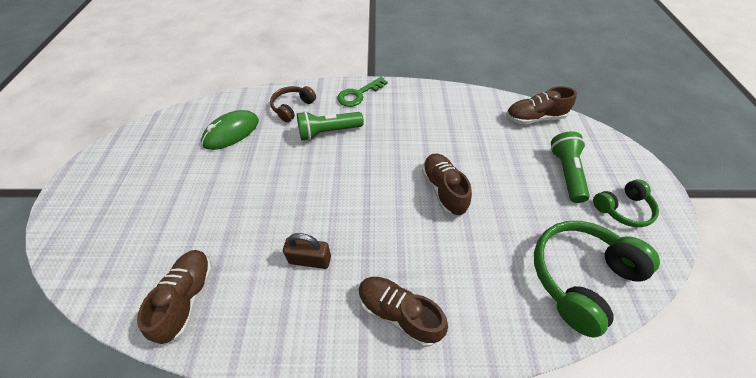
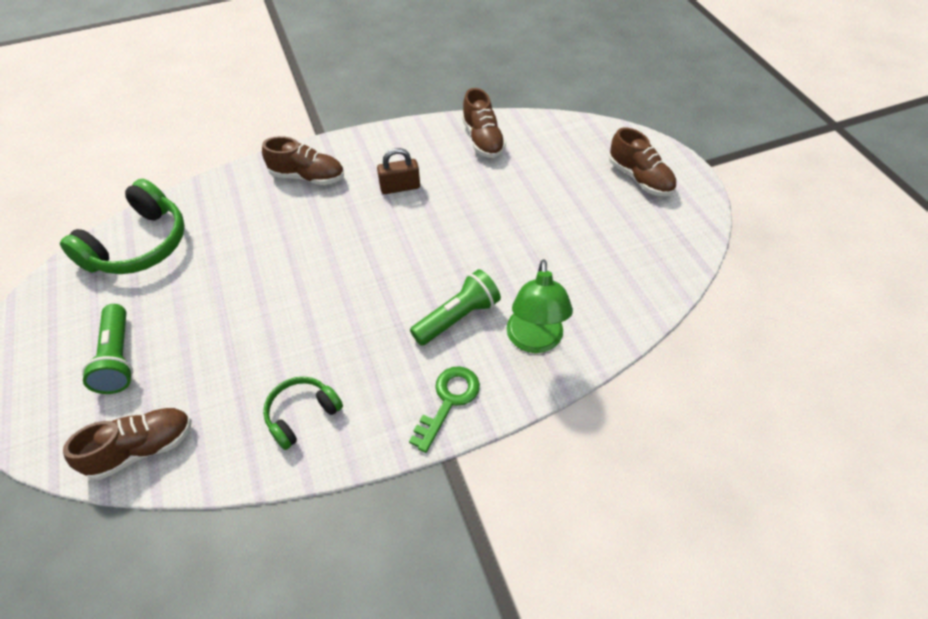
camera: 160 degrees right, 0 degrees up
green mouse [201,110,259,150] -> none
brown headphones [270,86,316,122] -> green lamp [506,259,573,353]
brown shoe [422,154,472,217] -> brown shoe moved to [609,127,676,196]
green headphones [593,179,659,227] -> green headphones moved to [263,377,343,450]

